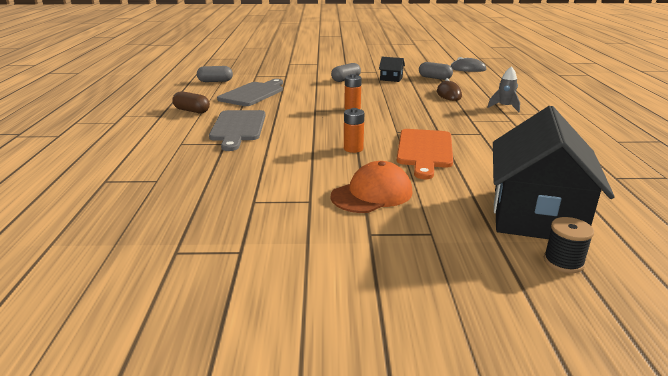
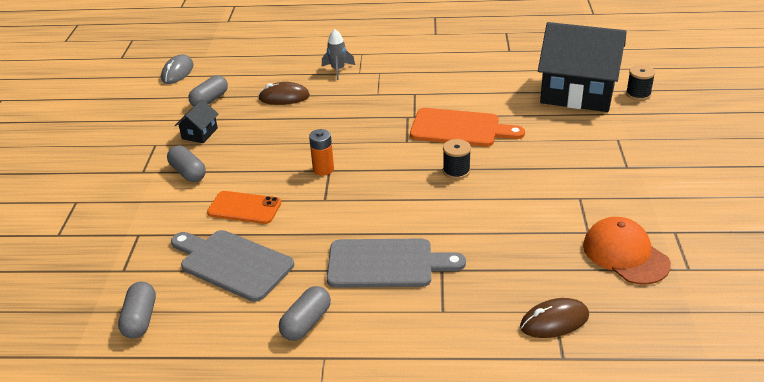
camera: 85 degrees left, 10 degrees up
brown capsule [172,91,210,113] -> grey capsule [279,286,331,341]
orange cap [331,161,413,213] -> orange cap moved to [583,217,671,285]
orange battery [344,108,364,153] -> black spool [443,139,471,179]
none -> orange phone [207,191,281,224]
none -> brown mouse [520,298,589,338]

